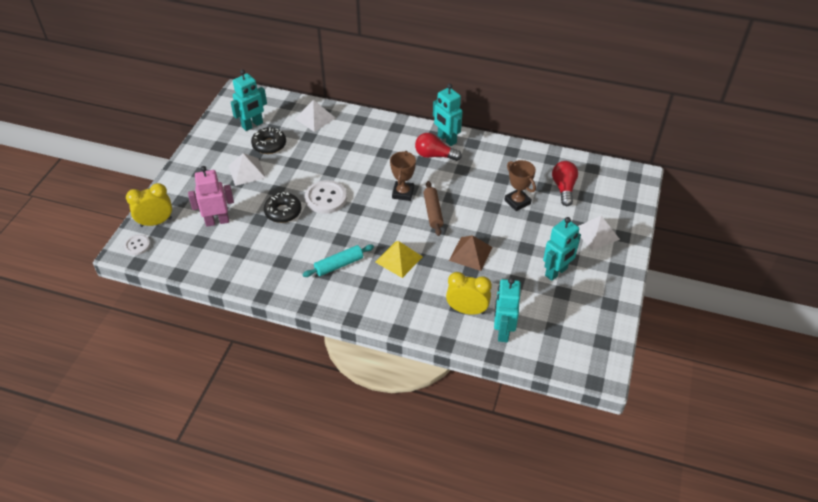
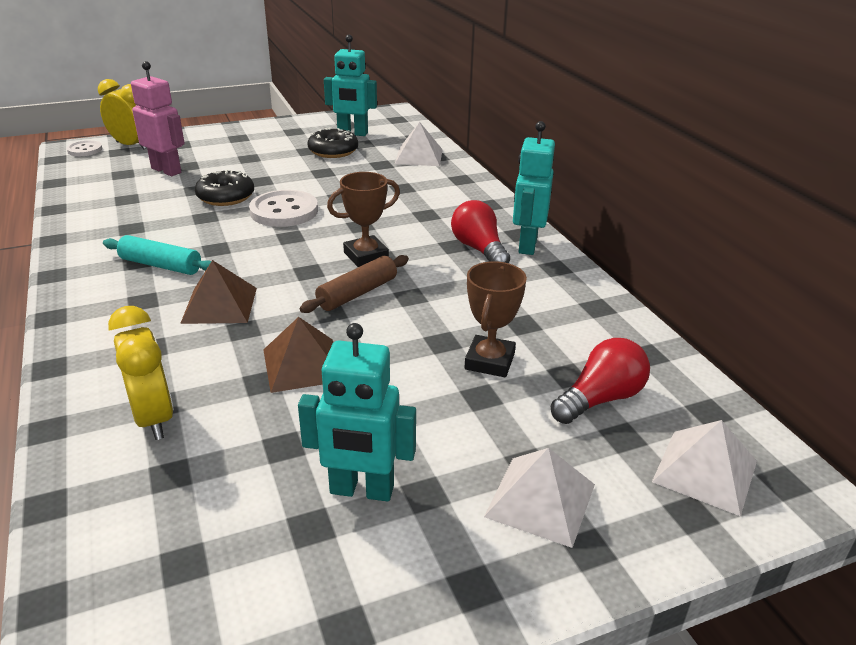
camera: 50 degrees right, 15 degrees down
white pyramid [228,153,266,186] -> white pyramid moved to [652,420,757,516]
yellow pyramid [375,241,423,278] -> brown pyramid [180,260,257,324]
turquoise robot [494,278,521,342] -> none

